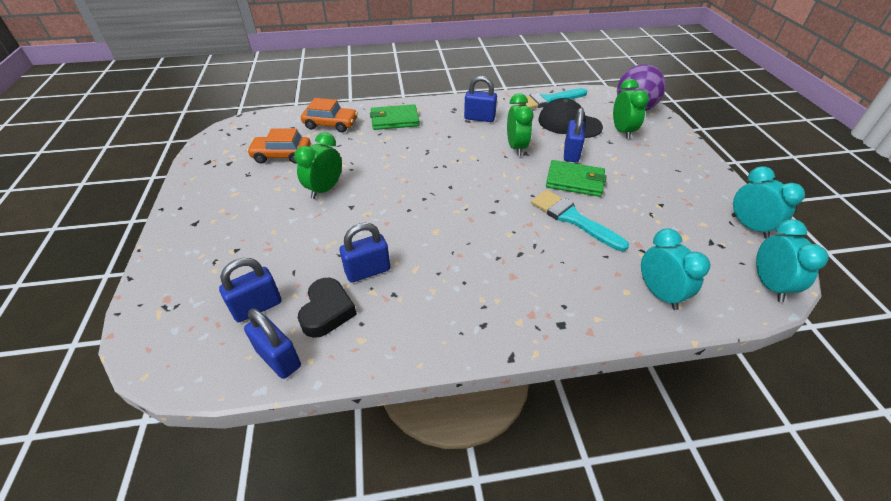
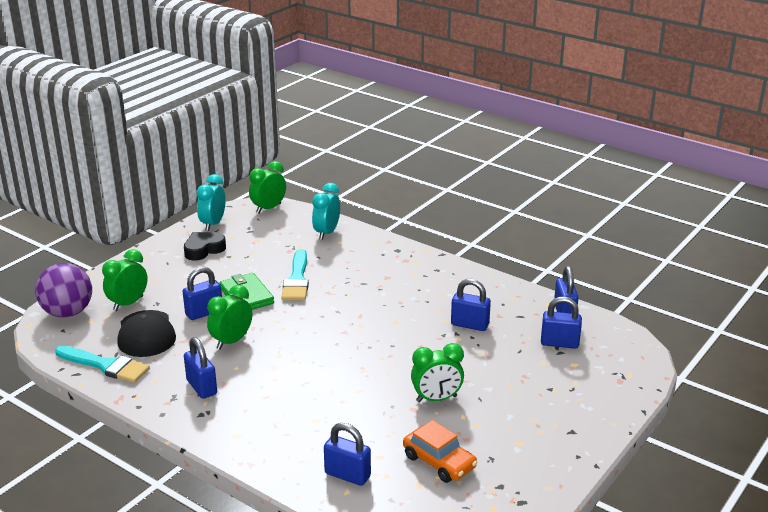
camera: 135 degrees left, 15 degrees down
black heart [298,278,357,338] -> black heart moved to [184,232,226,261]
orange car [301,98,358,133] -> blue padlock [324,423,371,486]
green wallet [370,104,420,130] -> none
turquoise clock [756,219,828,302] -> green clock [249,161,286,213]

